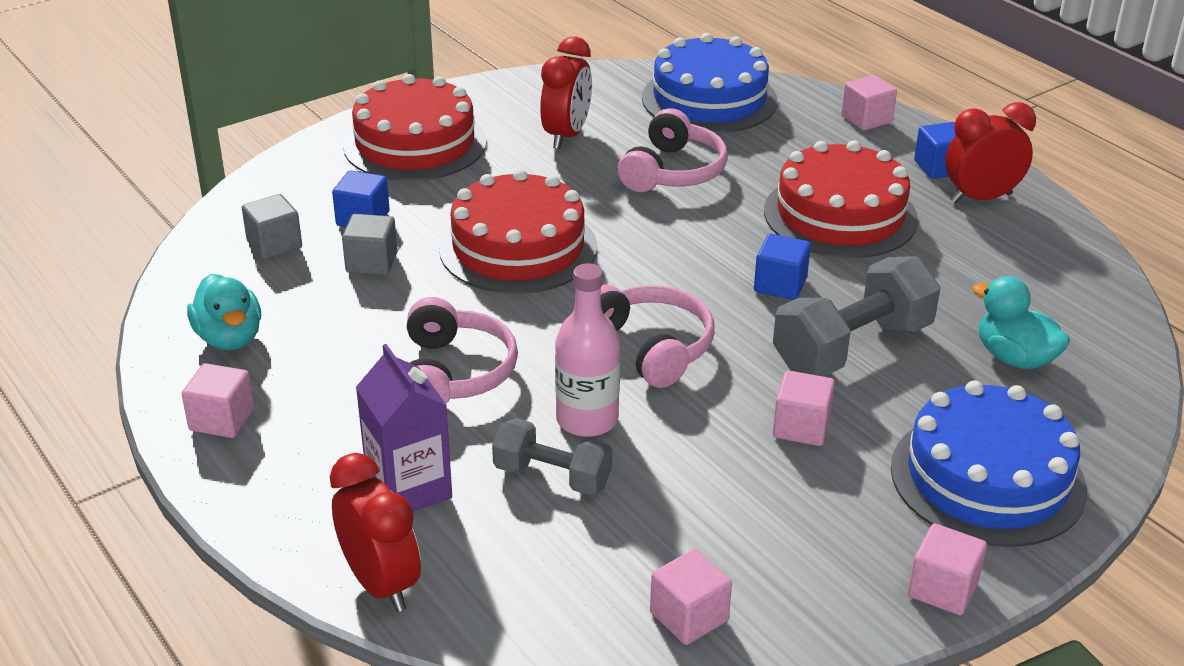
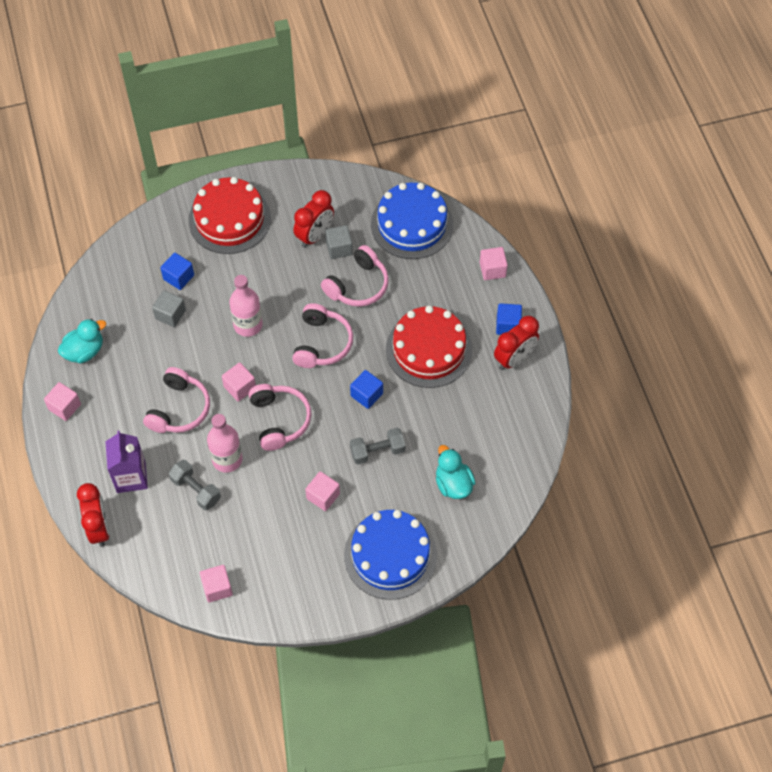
camera: 20 degrees right, 25 degrees up
turquoise duck [187,274,261,350] -> turquoise duck turned 120 degrees counterclockwise [58,319,106,364]
grey cube [242,194,302,259] -> grey cube moved to [325,225,353,259]
red cake [439,169,597,294] -> pink bottle [229,275,263,337]
grey dumbbell [773,256,941,377] -> grey dumbbell [350,428,406,464], size x0.61
pink cube [908,523,987,615] -> pink cube moved to [222,363,256,402]
red clock [945,102,1036,204] -> red clock turned 135 degrees clockwise [494,316,539,370]
none -> pink headphones [292,303,353,368]

